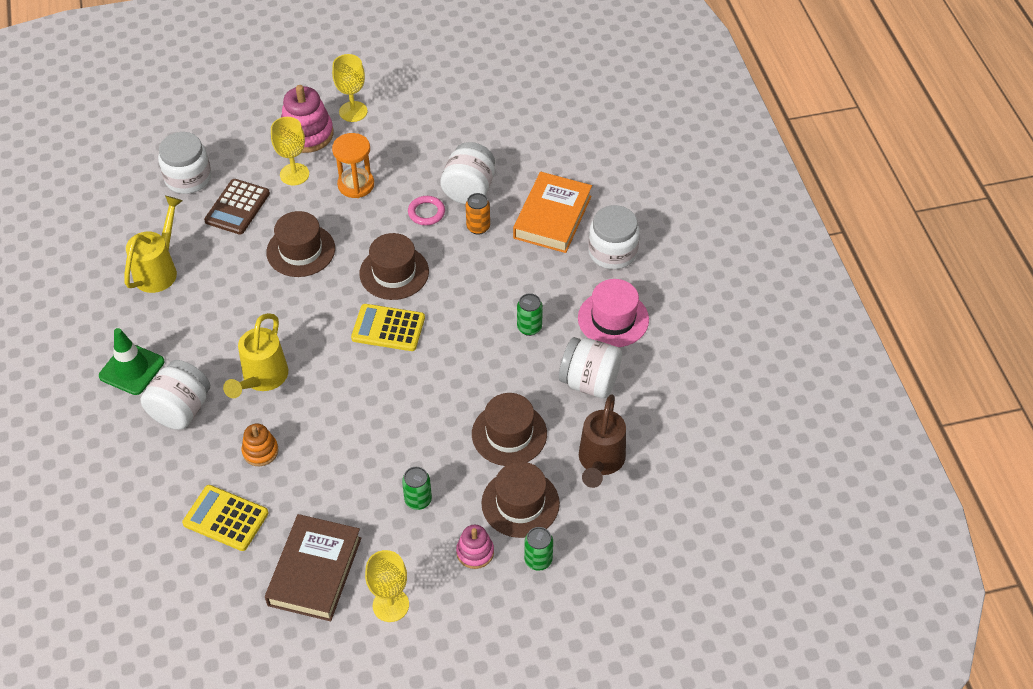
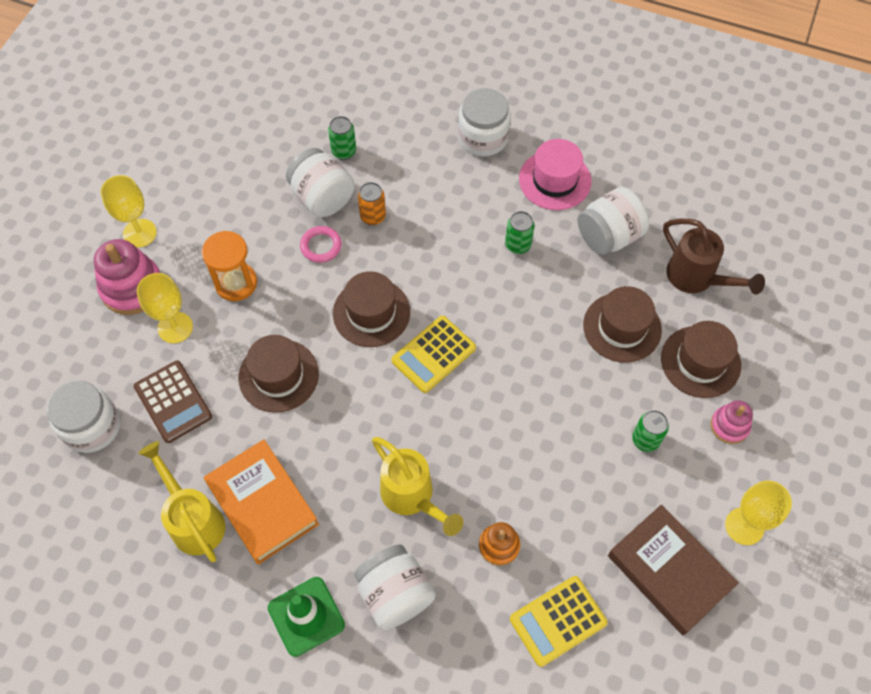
camera: 55 degrees left, 10 degrees up
orange book [513,172,592,253] -> orange book moved to [204,439,319,565]
green can [524,527,553,571] -> green can moved to [328,116,356,160]

